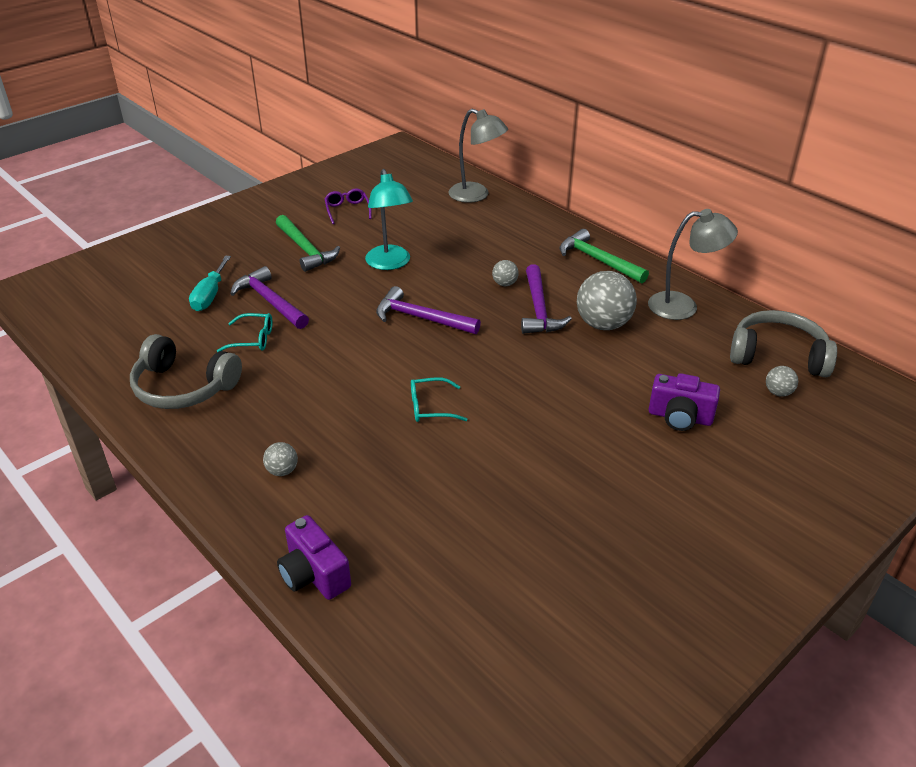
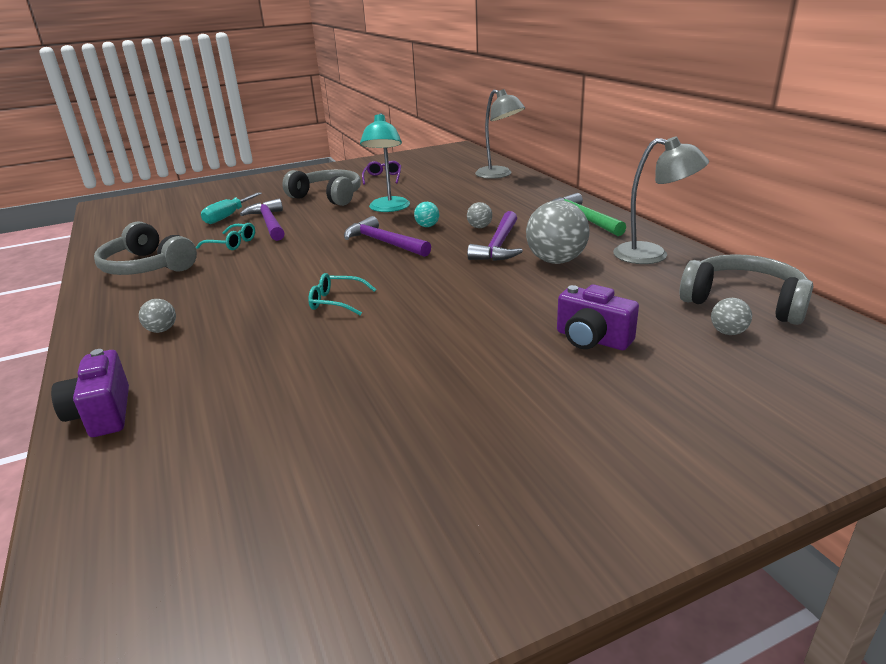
camera: 20 degrees right, 10 degrees down
green hammer [276,215,340,272] -> grey headphones [282,169,361,206]
none -> turquoise ball [414,202,439,227]

